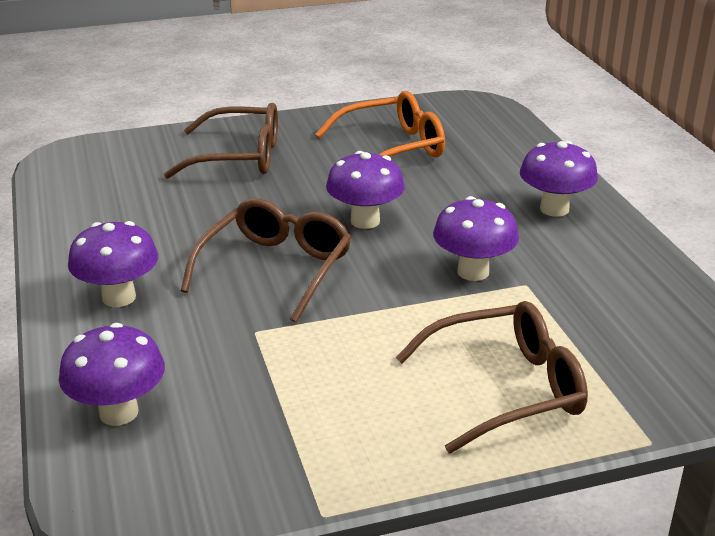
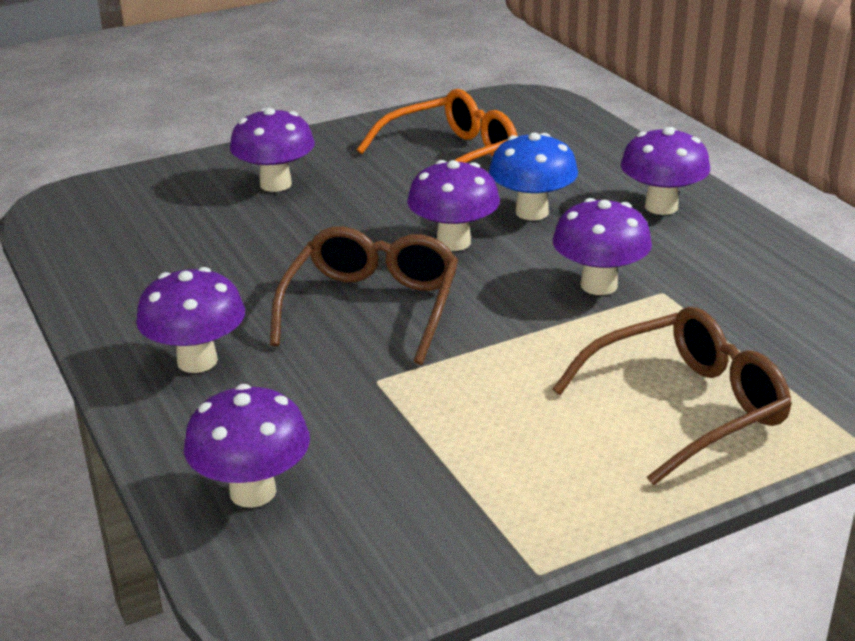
camera: 10 degrees left, 0 degrees up
brown glasses [164,103,278,179] -> purple mushroom [230,108,315,192]
none -> blue mushroom [489,133,578,220]

